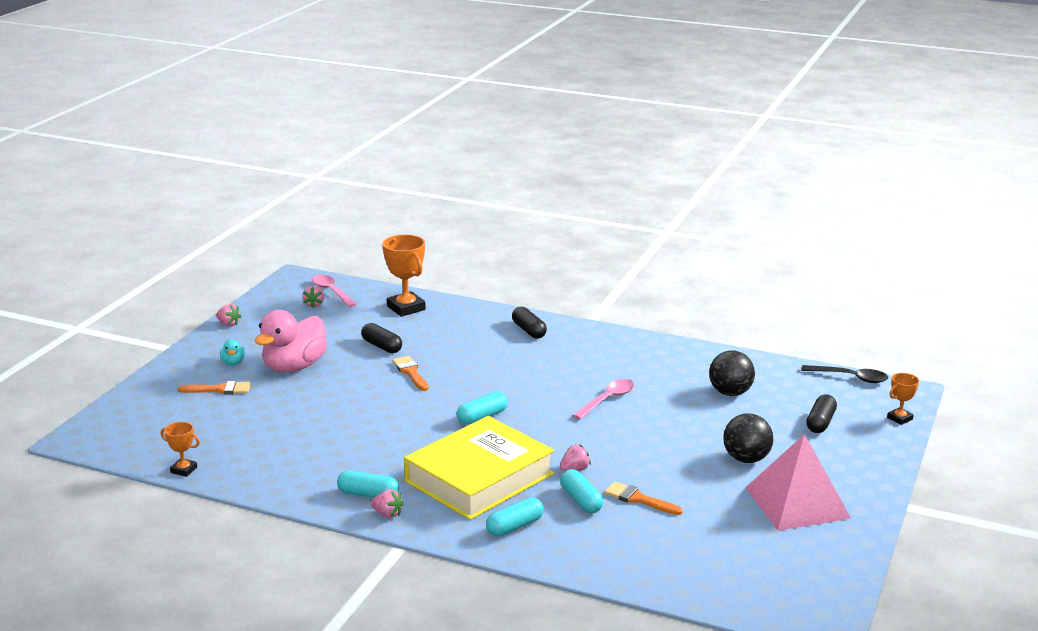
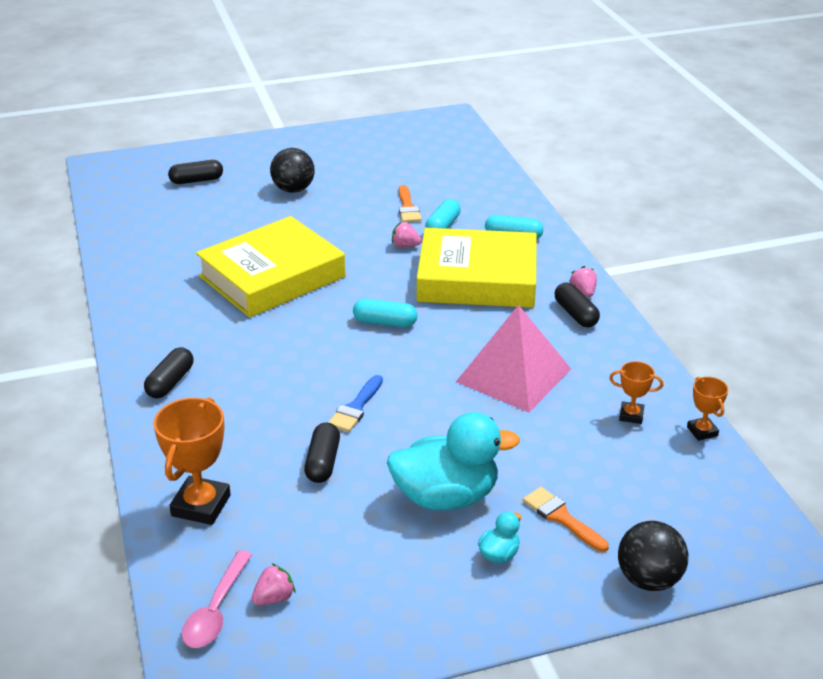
camera: 130 degrees left, 10 degrees up
pink strawberry [216,304,242,326] -> none
pink duck [255,310,327,373] -> turquoise duck [387,412,520,510]
turquoise capsule [337,470,399,498] -> black capsule [555,283,600,327]
orange brush [392,356,429,391] -> blue brush [328,375,383,432]
pink spoon [572,379,634,420] -> yellow book [196,216,345,318]
black ball [709,351,755,396] -> black ball moved to [618,521,688,591]
pink pyramid [745,434,851,531] -> pink pyramid moved to [456,305,571,413]
black spoon [801,365,888,383] -> none
orange trophy [887,373,919,425] -> orange trophy moved to [609,361,663,424]

